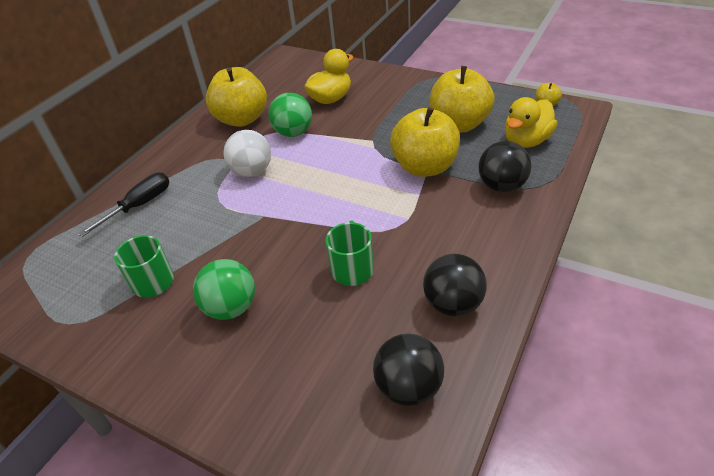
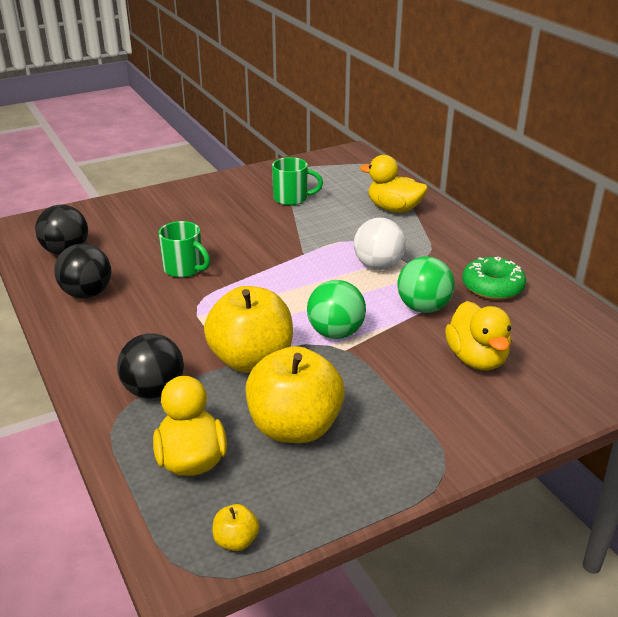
camera: 120 degrees right, 10 degrees down
black screwdriver [78,173,169,237] -> yellow duck [360,155,428,213]
green ball [193,259,255,320] -> green ball moved to [307,280,366,339]
yellow apple [206,67,267,127] -> green donut [462,256,526,300]

